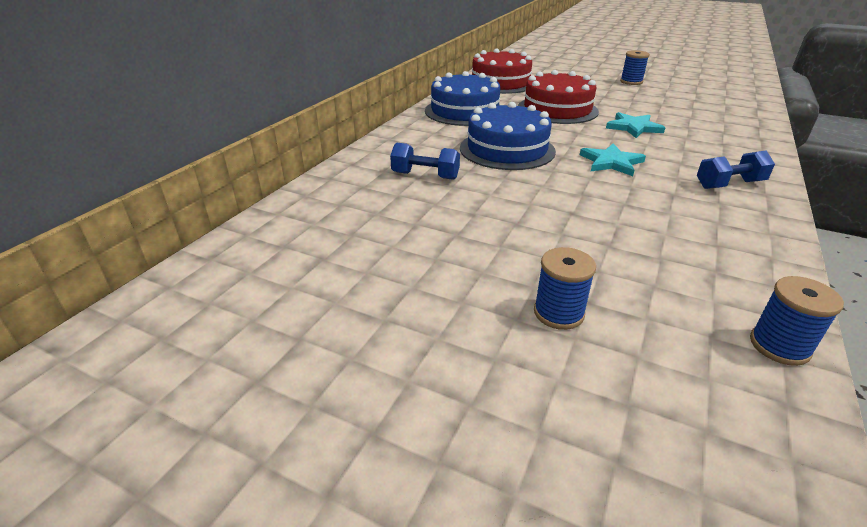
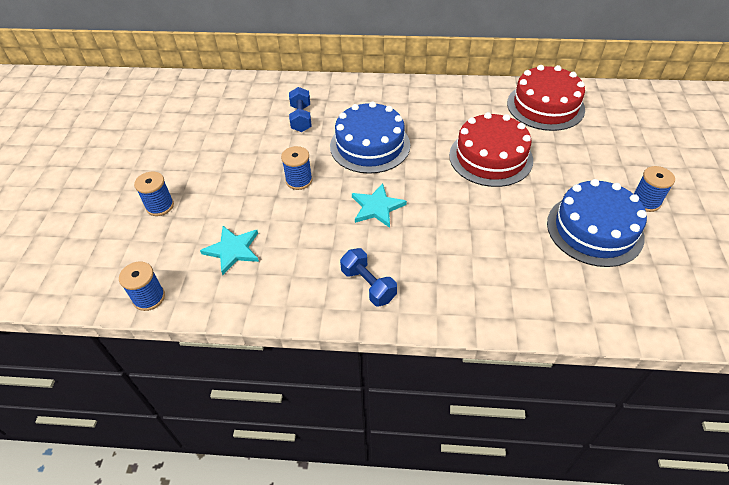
camera: 70 degrees right, 15 degrees up
blue cake [425,71,500,126] -> blue cake moved to [547,179,647,267]
turquoise star [606,112,665,138] -> turquoise star moved to [200,226,259,275]
none -> blue spool [281,146,312,190]

